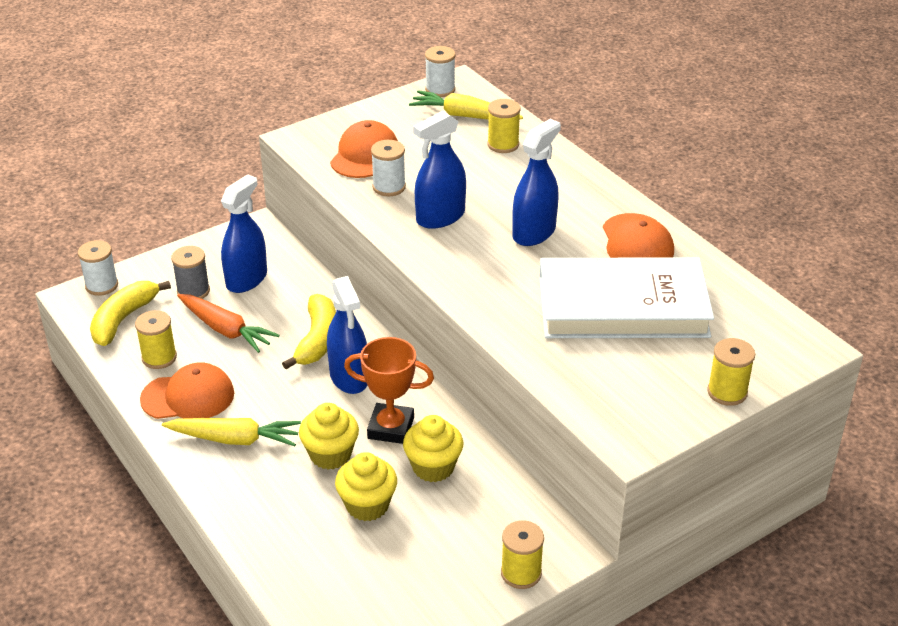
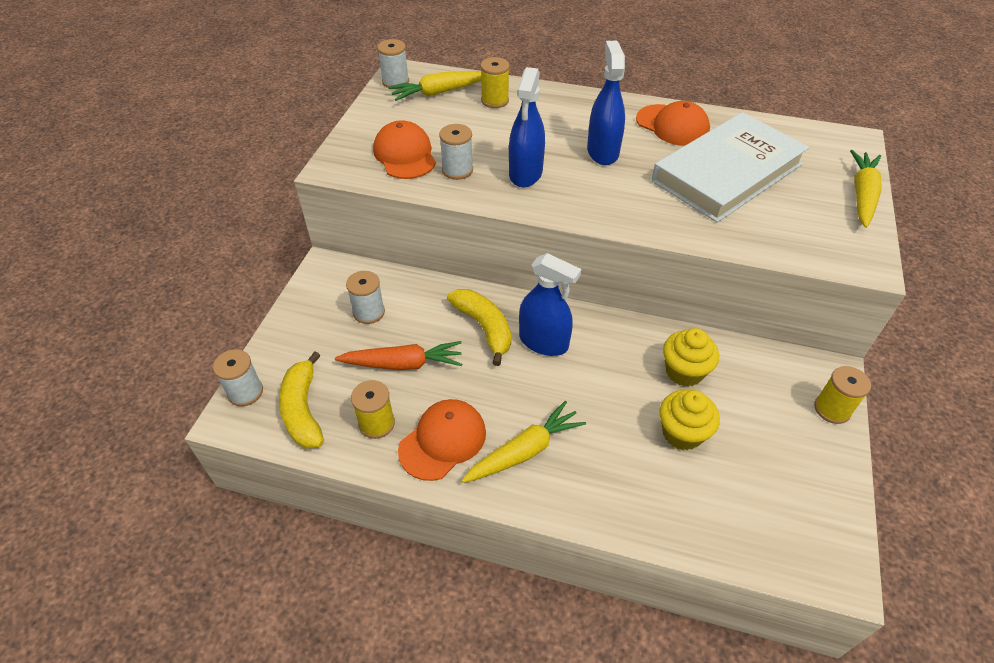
camera: 40 degrees left, 10 degrees up
grey spool [171,246,210,299] -> none
blue spray bottle [221,174,267,293] -> white spool [346,271,385,324]
yellow cupcake [299,403,359,469] -> none
orange trophy [344,337,434,444] -> none
yellow spool [707,338,755,406] -> yellow carrot [850,150,882,228]

